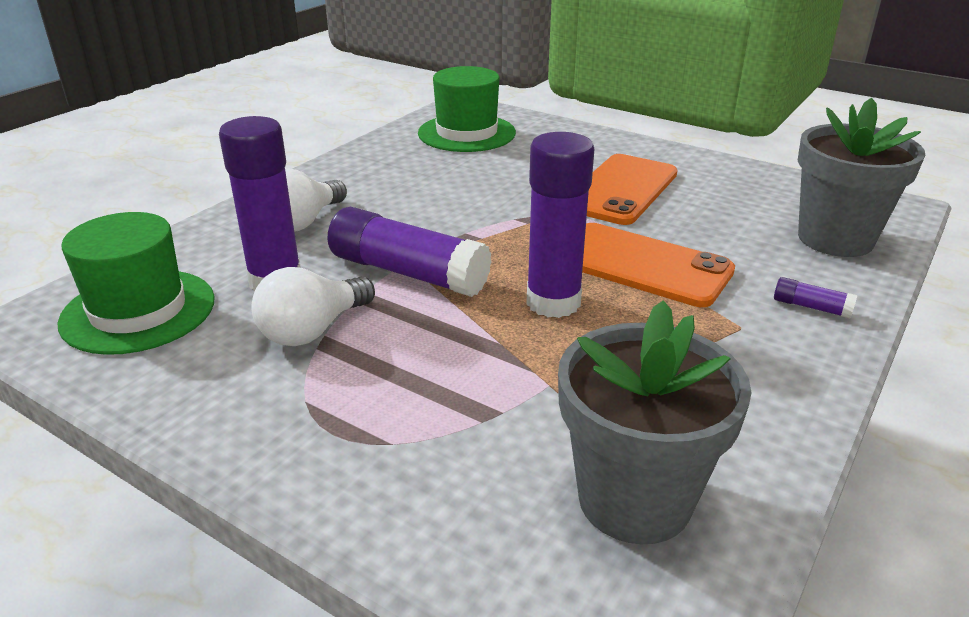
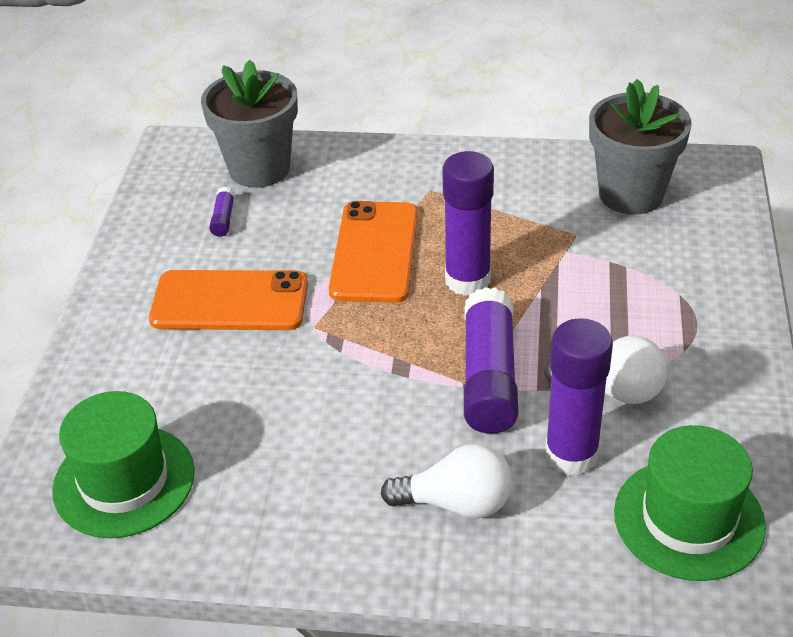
camera: 115 degrees left, 10 degrees up
purple glue stick [774,277,857,319] -> purple glue stick moved to [209,187,235,237]

